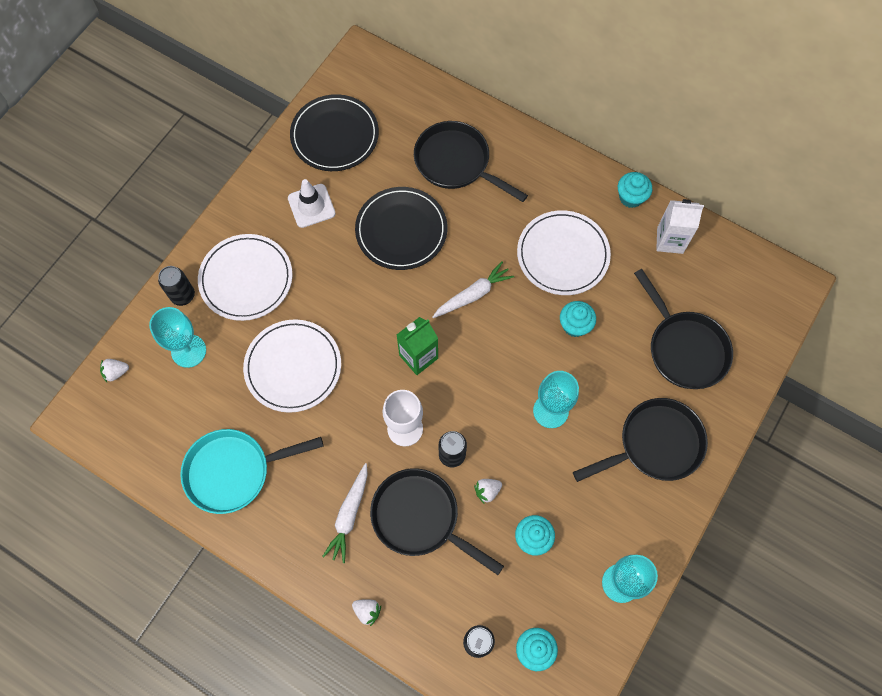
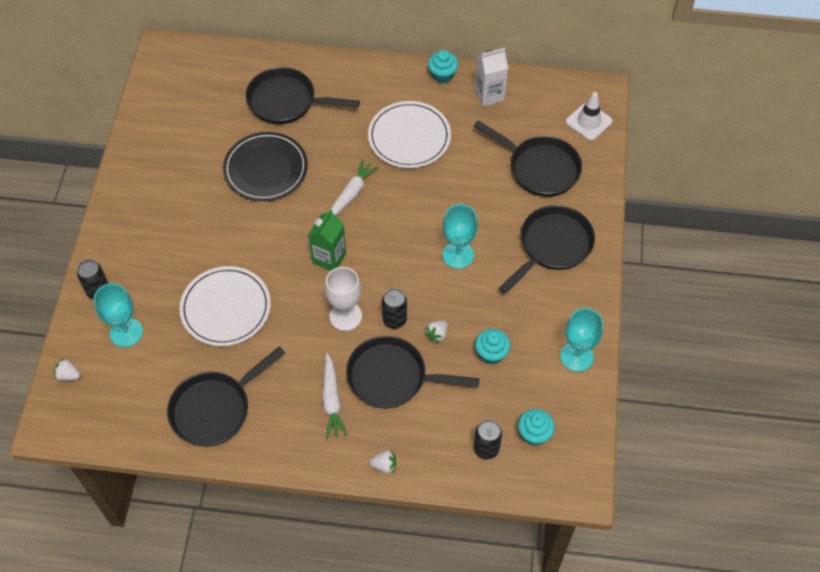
camera: 25 degrees left, 10 degrees down
white strawberry [100,359,129,382] -> white strawberry turned 60 degrees clockwise [54,358,80,381]
turquoise pan [180,429,323,514] -> black pan [167,346,285,447]
white plate [198,234,292,321] -> none
white traffic cone [288,179,336,228] -> white traffic cone moved to [566,92,613,141]
black plate [290,94,379,171] -> none
turquoise cupcake [560,301,596,337] -> none

